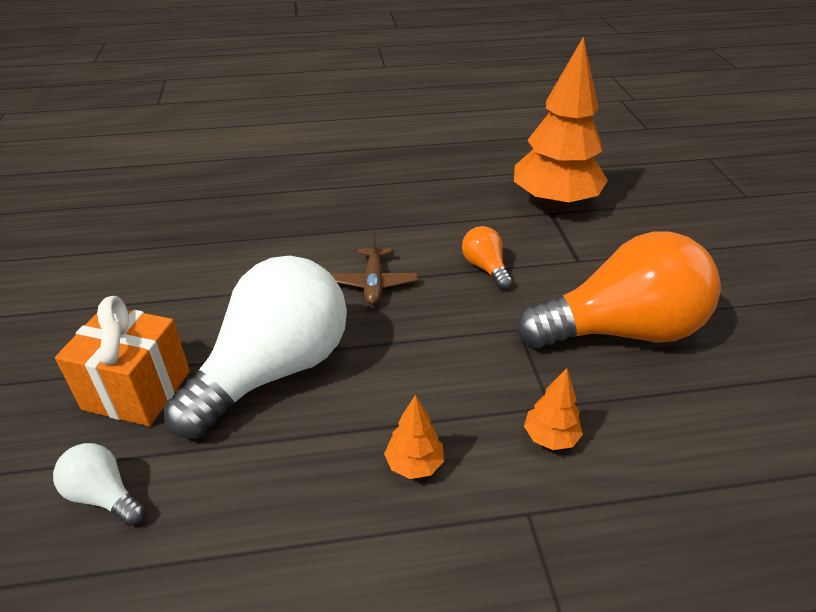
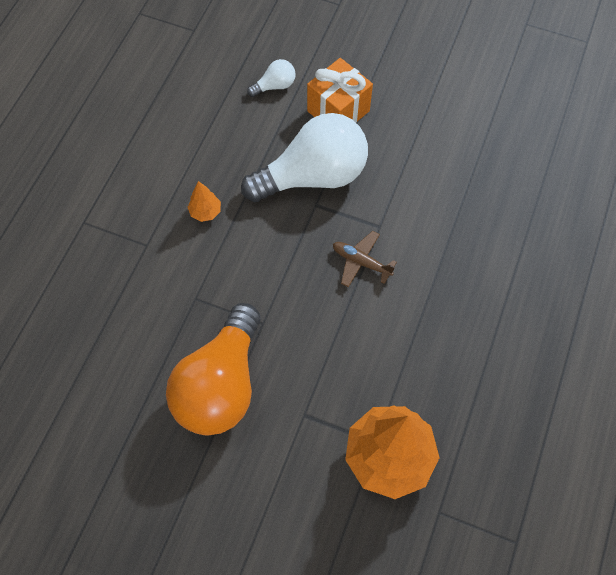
camera: 120 degrees right, 25 degrees up
white light bulb [163,256,347,438] -> white light bulb turned 90 degrees counterclockwise [241,113,368,202]
orange light bulb [462,226,512,289] -> none
orange tree [524,368,583,450] -> none

